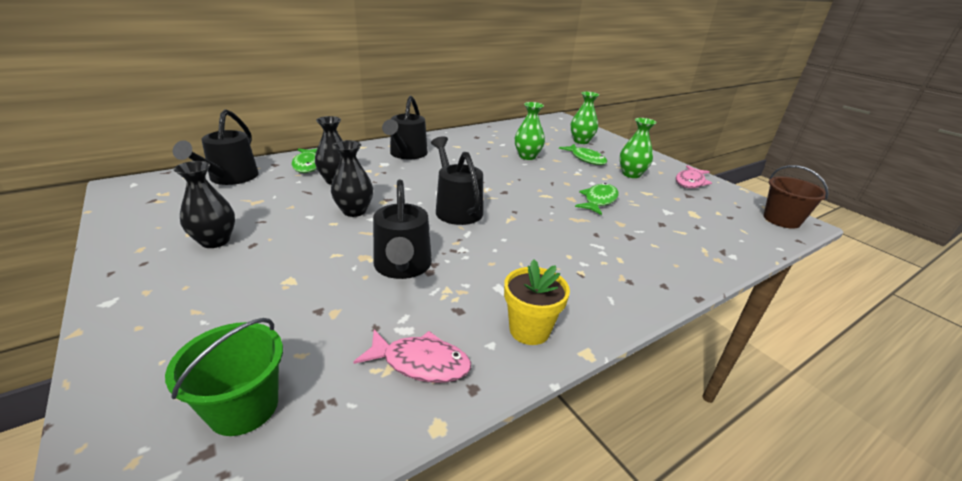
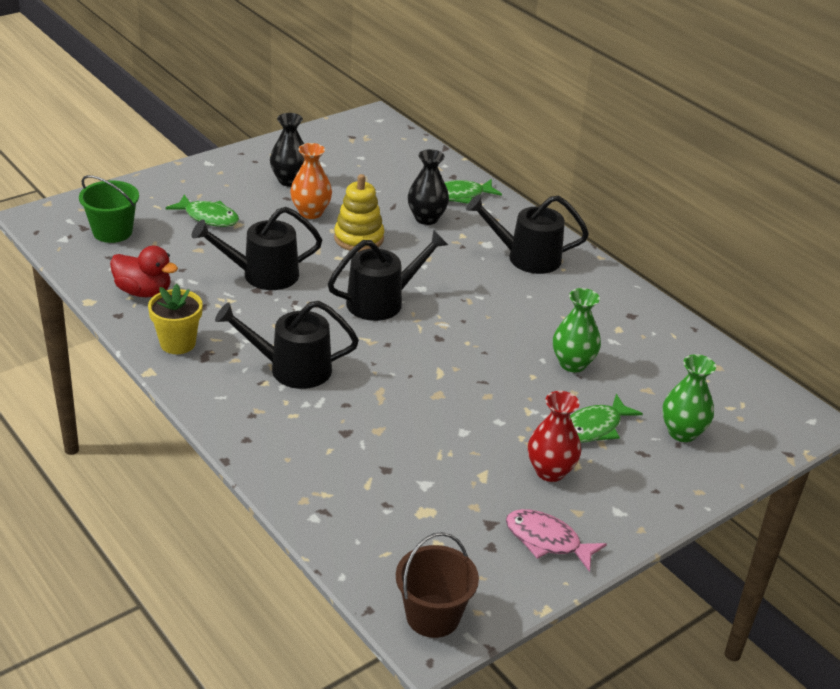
camera: 85 degrees right, 5 degrees up
black watering can [173,109,259,185] -> black watering can moved to [215,301,359,389]
black vase [331,140,373,217] -> yellow stacking toy [334,174,384,252]
pink fish [354,330,471,383] -> red duck [110,246,178,297]
green fish [575,183,619,215] -> green fish moved to [166,195,239,227]
green vase [619,118,657,178] -> red vase [528,391,581,482]
none -> orange vase [290,143,332,219]

